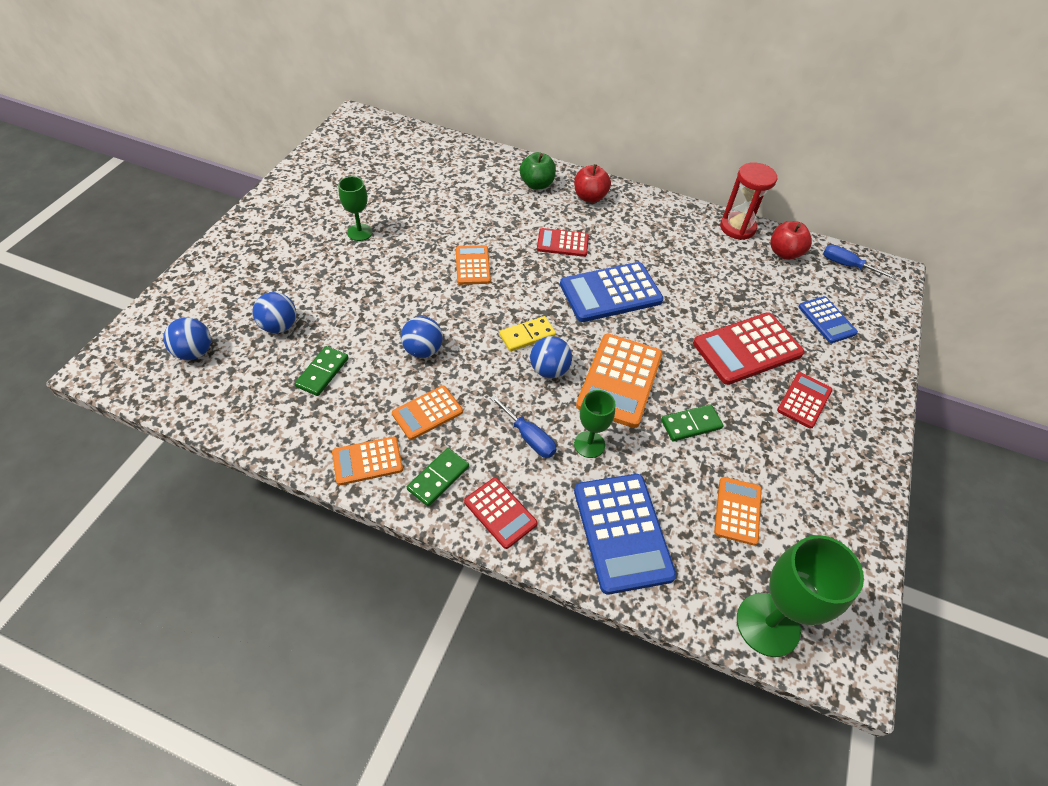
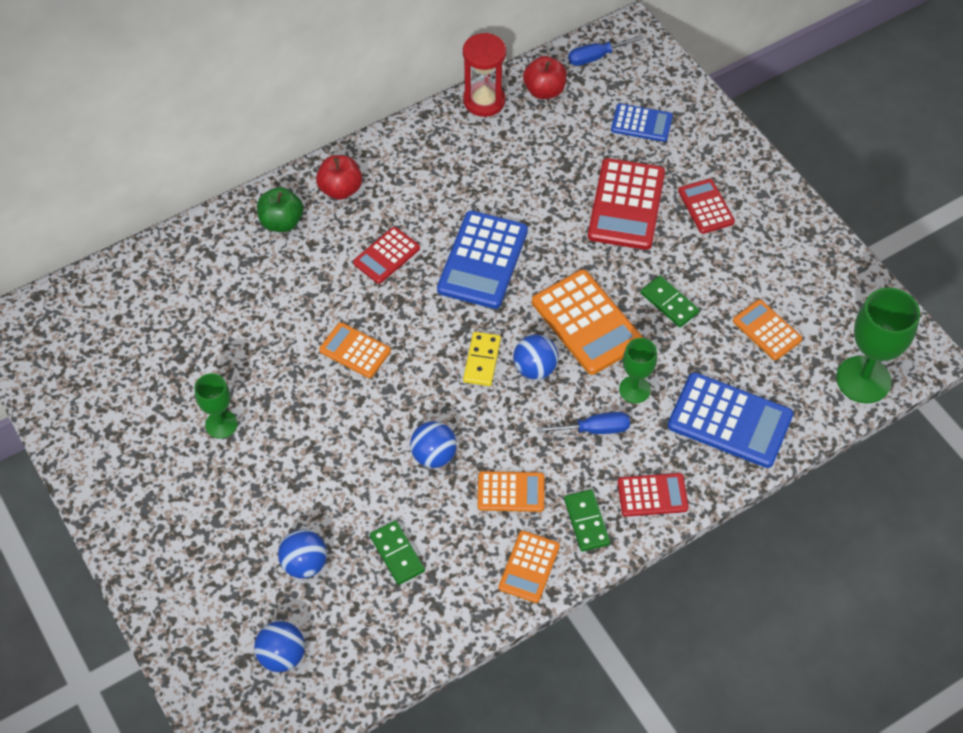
camera: 50 degrees left, 5 degrees up
orange calculator [392,386,463,440] -> orange calculator turned 90 degrees counterclockwise [478,471,544,512]
green domino [661,404,724,441] -> green domino turned 60 degrees counterclockwise [641,276,700,327]

